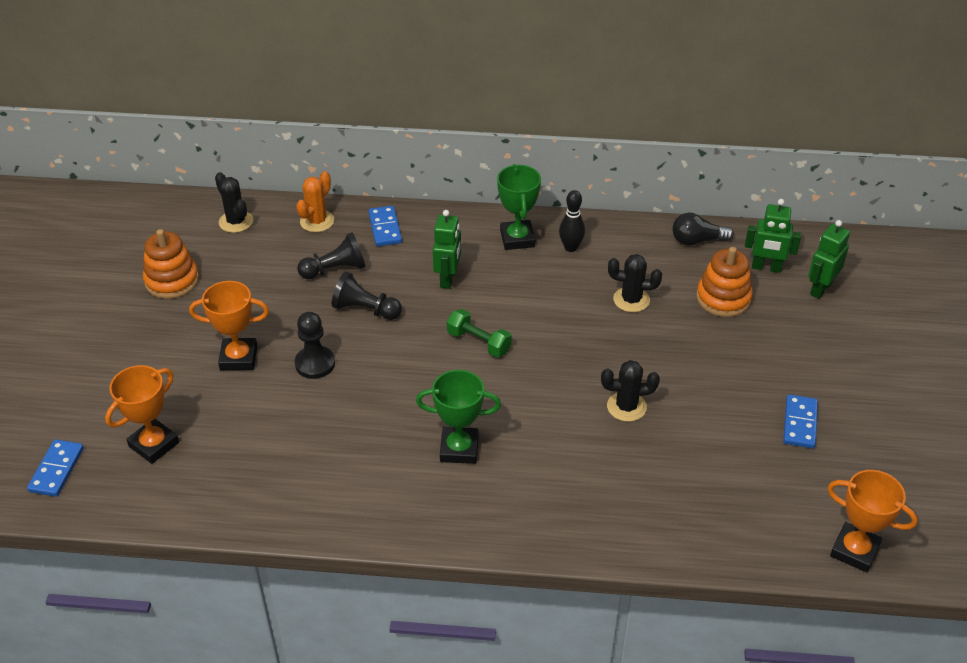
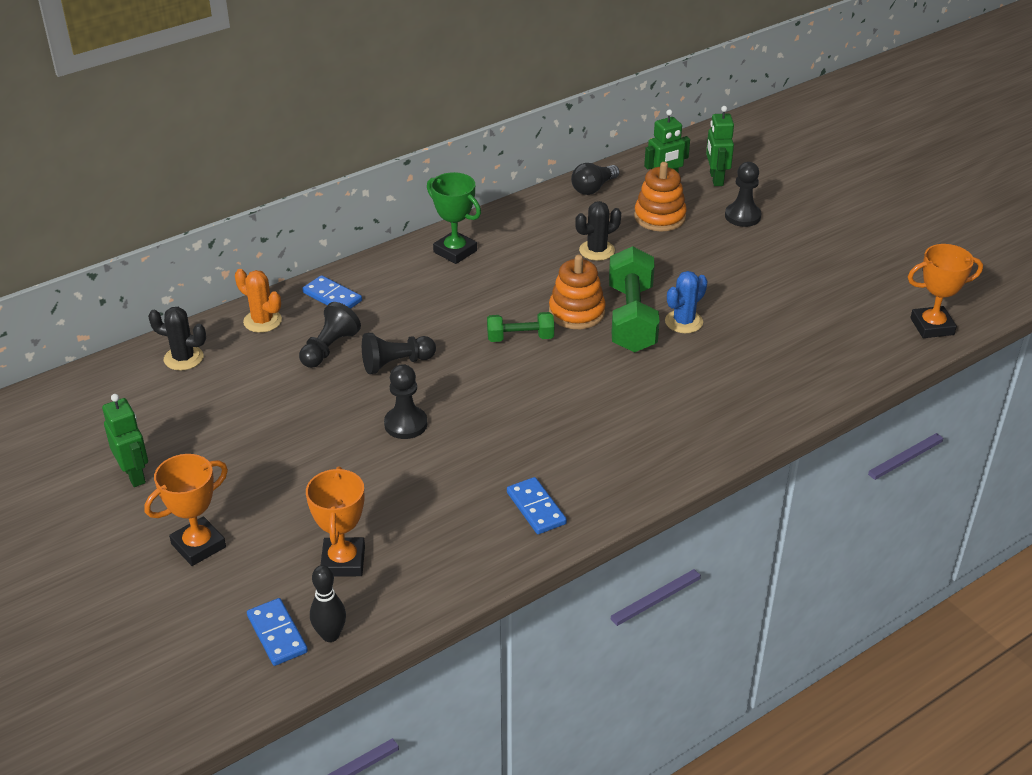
camera: 40 degrees left, 5 degrees down
orange stacking toy [143,229,199,299] -> orange stacking toy moved to [549,255,606,329]
orange trophy [189,281,269,370] -> orange trophy moved to [144,454,228,566]
orange cactus [296,171,334,232] -> orange cactus turned 45 degrees counterclockwise [235,269,282,333]
green trophy [416,370,501,464] -> none
green robot [433,210,461,289] -> green robot moved to [102,394,148,487]
black bowling pin [559,190,585,252] -> black bowling pin moved to [310,565,346,642]
black cactus [601,360,660,422] -> blue cactus [665,271,708,333]
blue domino [783,394,818,448] -> blue domino moved to [507,477,567,534]
none -> green dumbbell [609,246,660,352]
none -> black pawn [725,162,761,227]

